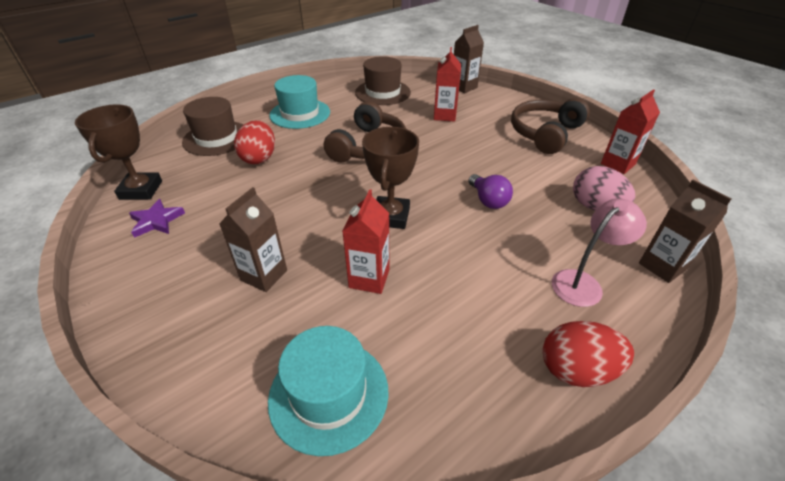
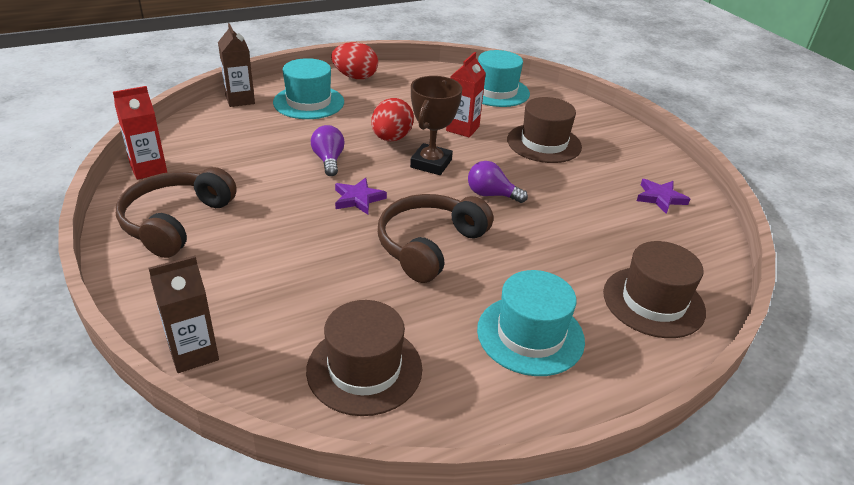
camera: 170 degrees left, 5 degrees down
brown trophy [75,104,162,200] -> none
brown carton [219,187,287,292] -> brown hat [507,97,582,163]
red egg [234,120,275,165] -> red egg moved to [371,98,414,141]
red carton [434,47,461,122] -> none
brown headphones [511,98,590,154] -> brown headphones turned 150 degrees clockwise [116,167,237,258]
pink lamp [552,199,647,307] -> turquoise hat [273,58,344,119]
pink egg [573,166,635,211] -> none
none -> purple star [335,178,387,214]
none -> purple light bulb [468,161,528,203]

